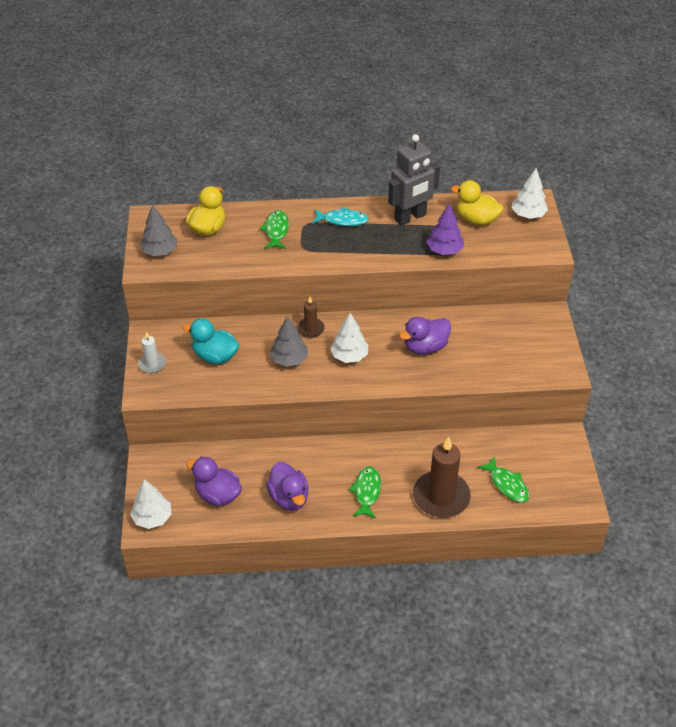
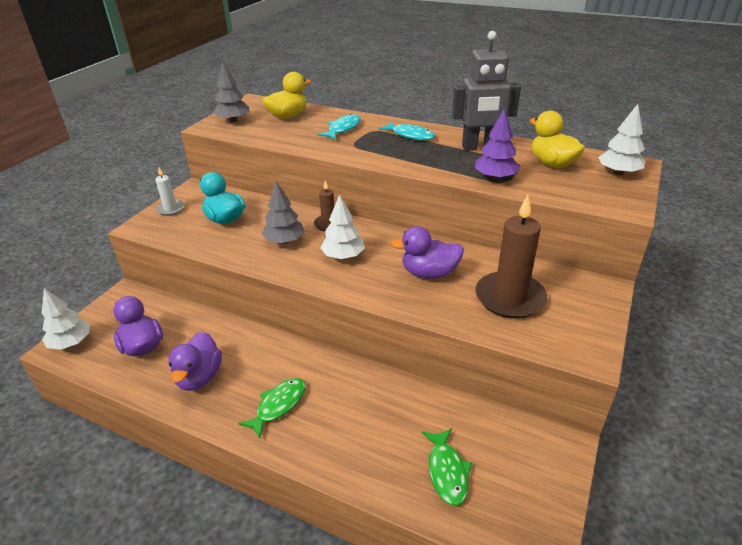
camera: 30 degrees right, 10 degrees down
green fish [260,210,289,249] -> turquoise fish [317,114,361,140]
brown candle [413,437,471,518] -> brown candle moved to [475,195,547,319]

